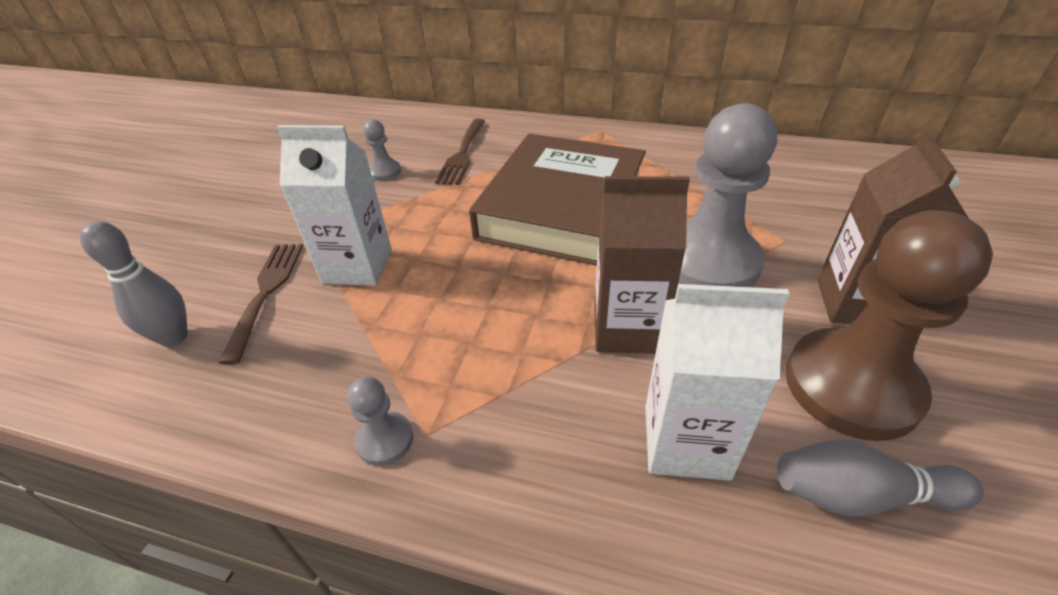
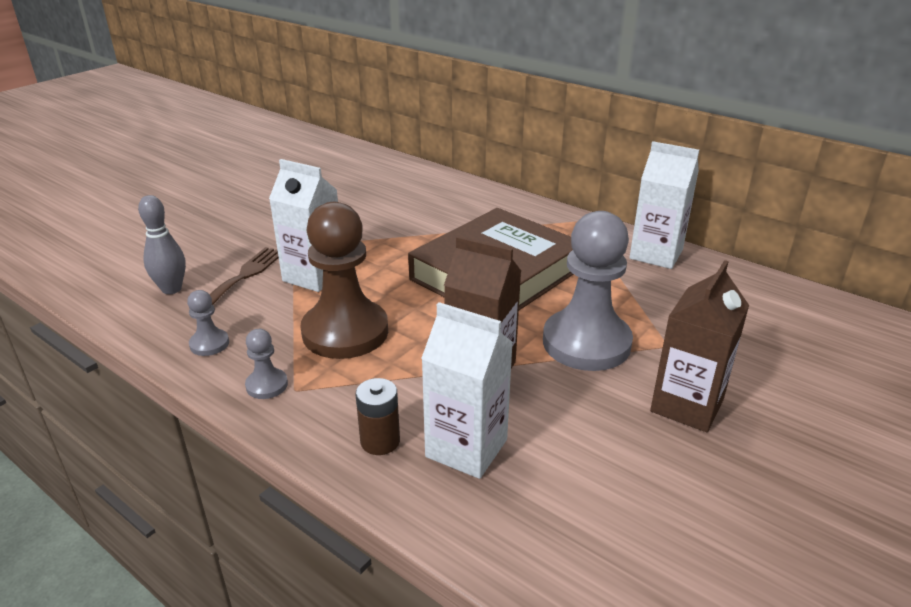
camera: 20 degrees right, 10 degrees down
grey pawn [363,119,401,181] -> grey pawn moved to [187,290,229,356]
brown fork [435,119,485,185] -> none
grey bowling pin [777,439,984,517] -> none
brown pawn [785,210,993,441] -> brown pawn moved to [301,202,388,359]
none -> brown battery [356,378,400,455]
none -> white carton [629,141,699,269]

